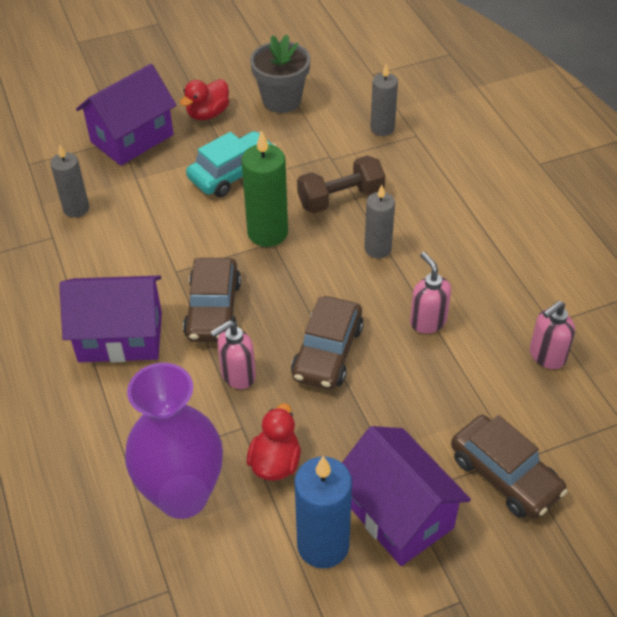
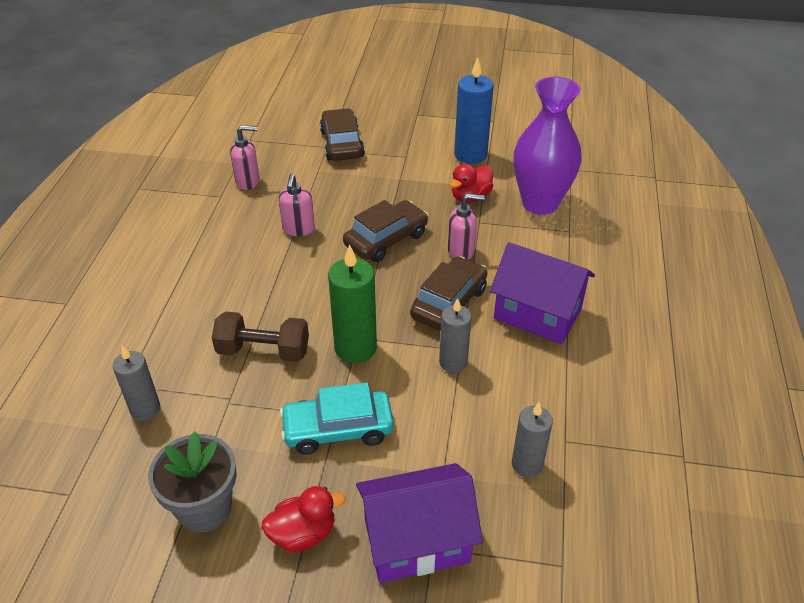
camera: 150 degrees left, 5 degrees down
purple house [342,426,471,566] -> none
grey candle [364,185,395,258] -> grey candle moved to [439,298,472,373]

